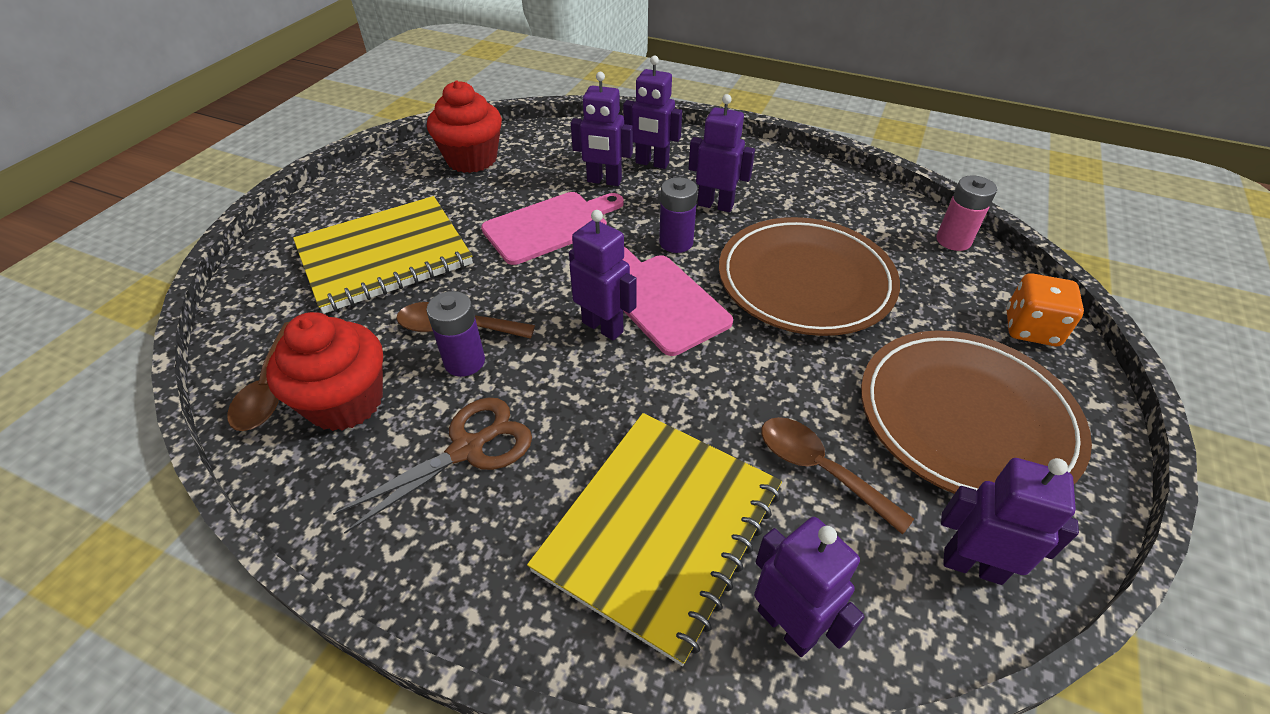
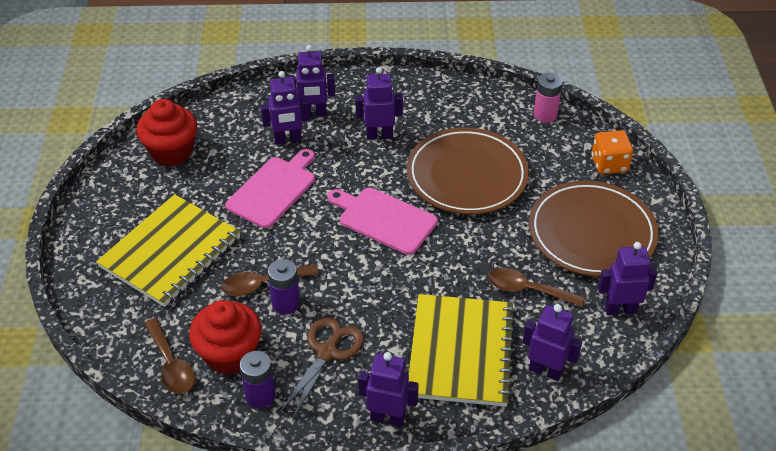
camera: 25 degrees left, 0 degrees up
purple robot [569,210,637,341] -> purple robot moved to [358,352,419,426]
purple battery [659,177,698,253] -> purple battery moved to [240,351,275,408]

